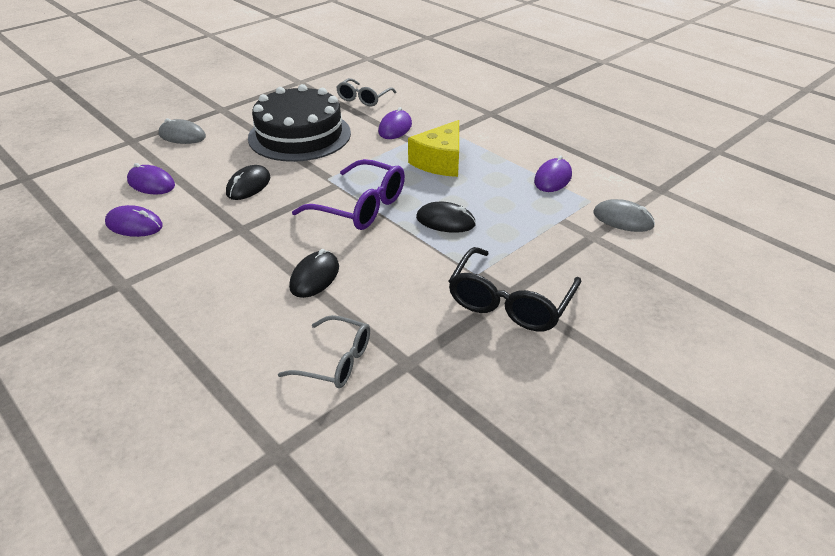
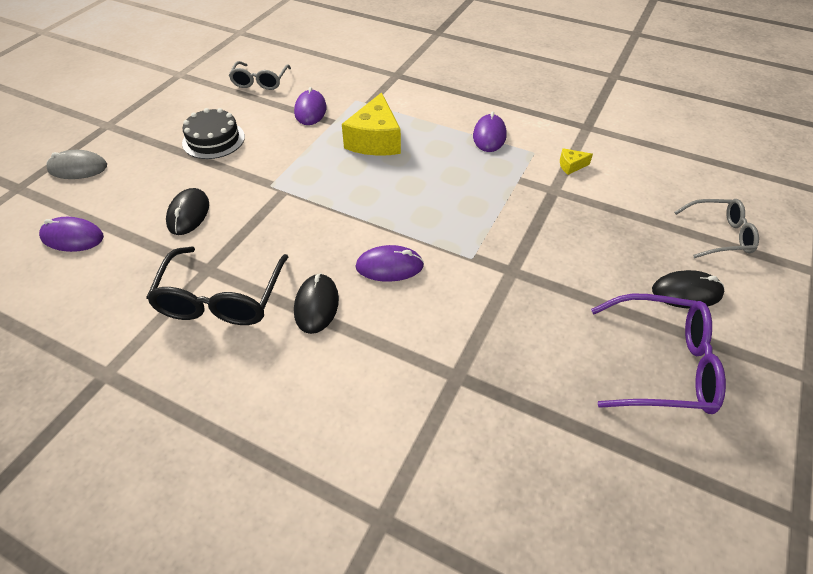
camera: 20 degrees left, 10 degrees up
purple mouse [105,205,163,237] -> purple mouse moved to [356,245,424,282]
black cake [248,84,351,162] -> black cake [182,108,245,159], size x0.55
grey glasses [278,315,370,388] -> grey glasses moved to [674,199,759,258]
purple glasses [292,159,405,230] -> purple glasses moved to [591,294,726,414]
black mouse [416,202,476,233] -> black mouse moved to [652,270,724,308]
black glasses [449,247,581,331] -> black glasses moved to [146,247,288,325]
grey mouse [593,199,655,232] -> yellow cheese [560,148,593,175]

